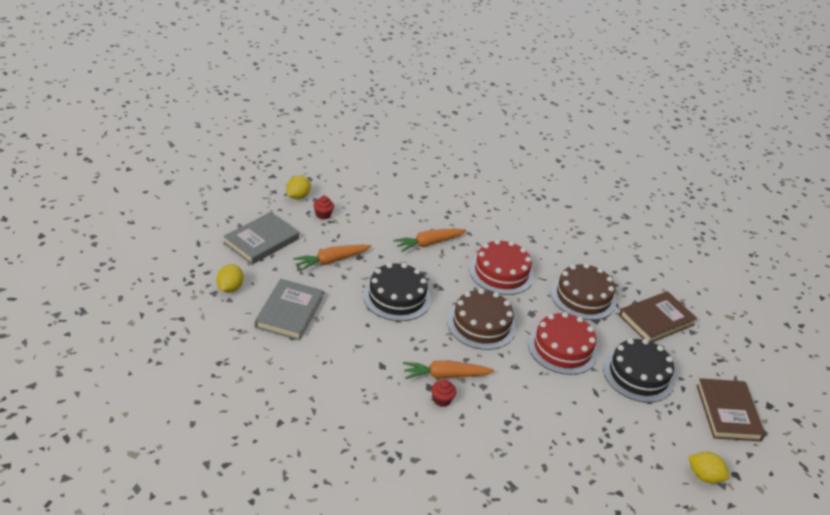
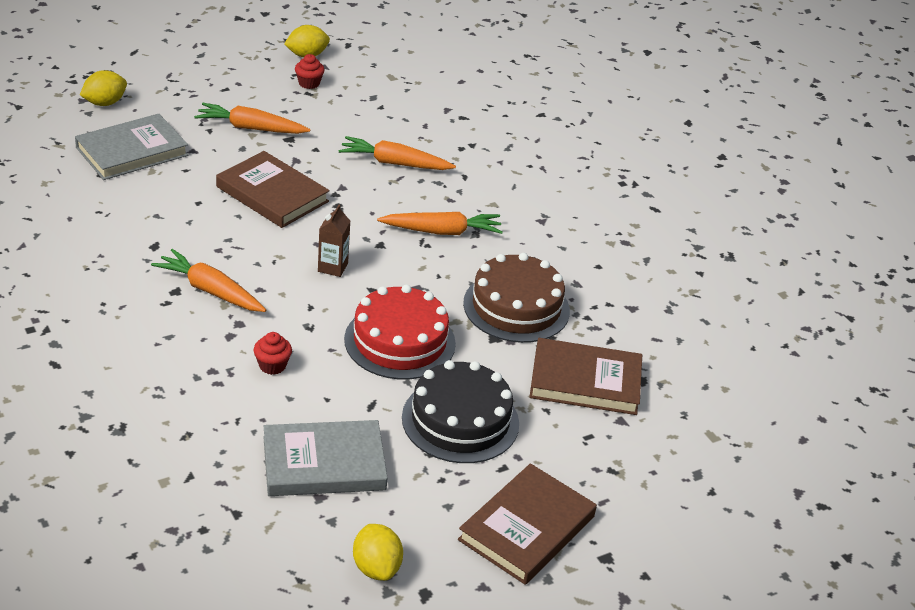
camera: 40 degrees right, 0 degrees up
grey book [223,212,299,264] -> grey book moved to [263,420,388,496]
black cake [363,263,431,321] -> brown book [216,151,330,228]
red cupcake [431,379,456,407] -> red cupcake moved to [253,332,292,375]
brown cake [447,289,516,350] -> brown carton [318,205,350,277]
red cake [469,239,534,295] -> orange carrot [377,212,503,235]

